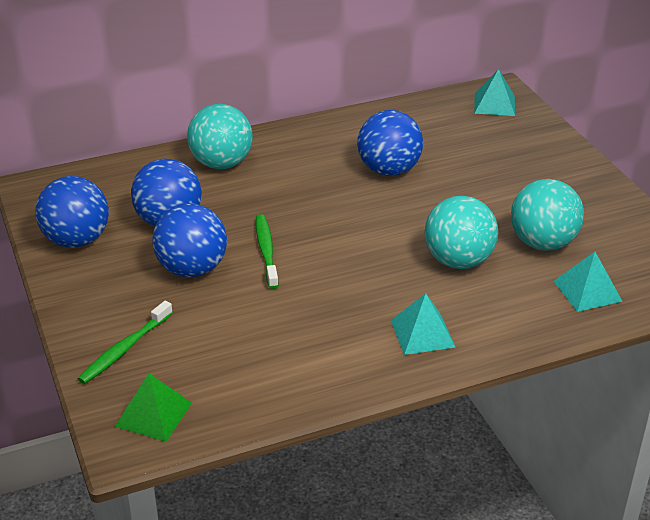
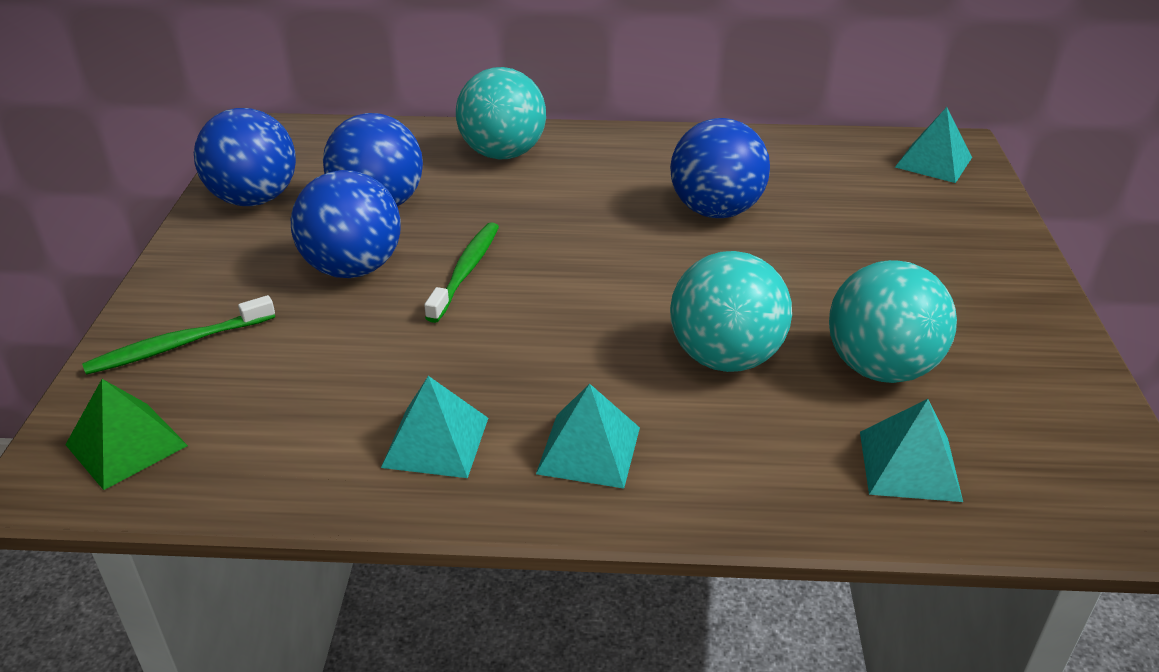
camera: 25 degrees right, 0 degrees up
none -> turquoise pyramid [381,376,488,478]

